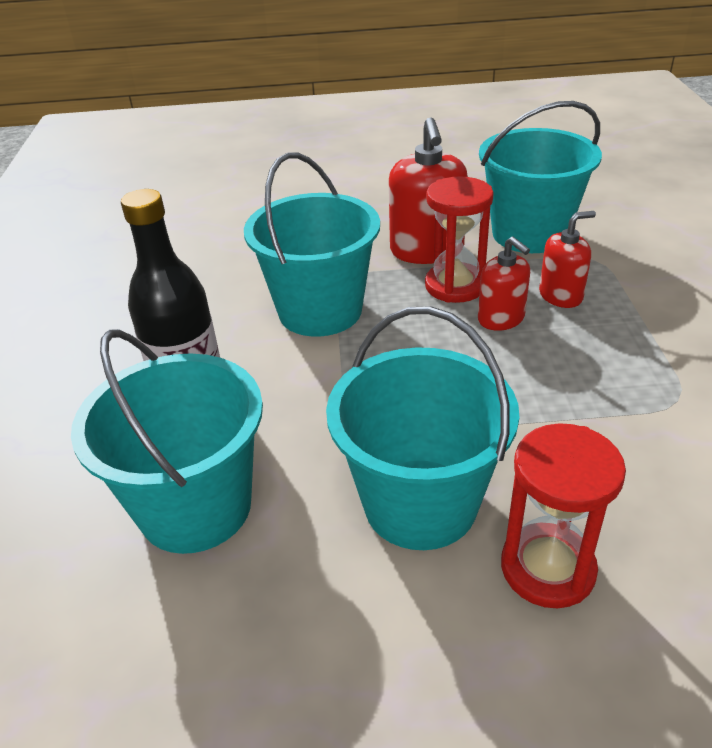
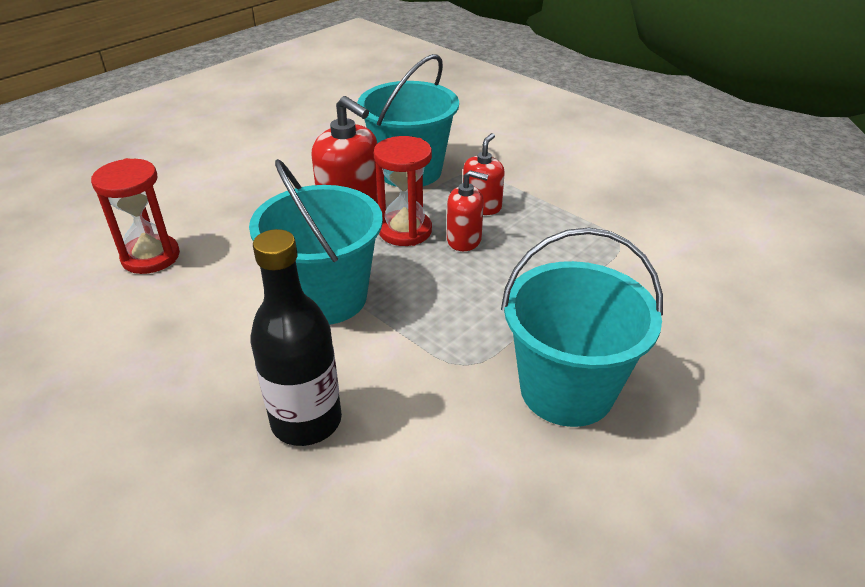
camera: 45 degrees left, 0 degrees up
turquoise bucket [71,329,263,554] -> none
red hourglass [501,423,626,608] -> red hourglass moved to [91,158,180,274]

